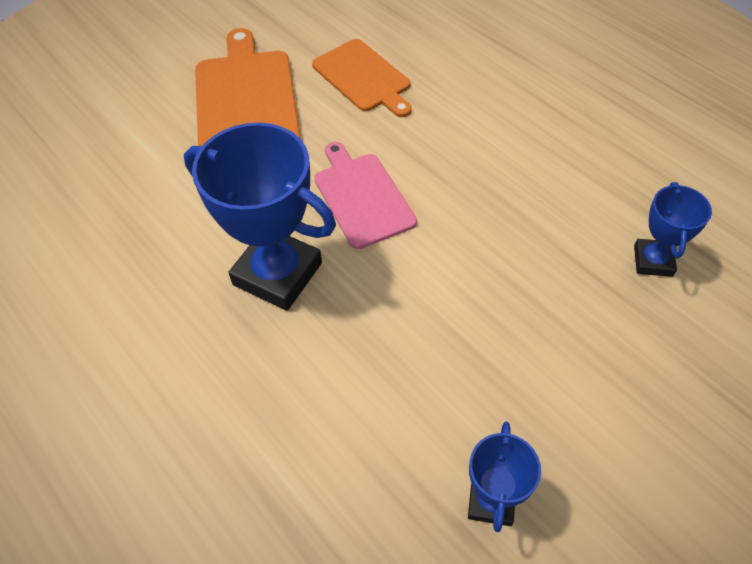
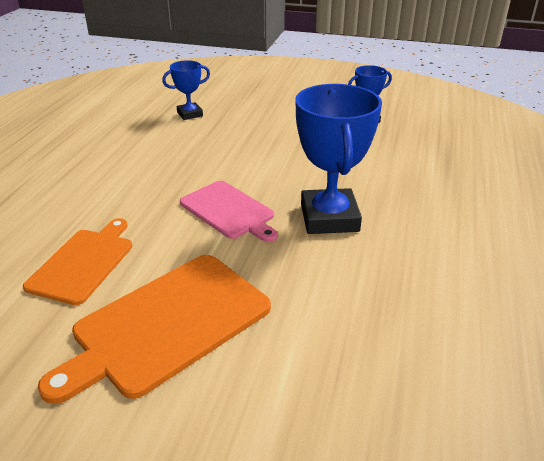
camera: 125 degrees left, 20 degrees down
pink cutting board [314,142,417,249] -> pink cutting board turned 75 degrees counterclockwise [180,181,278,242]

